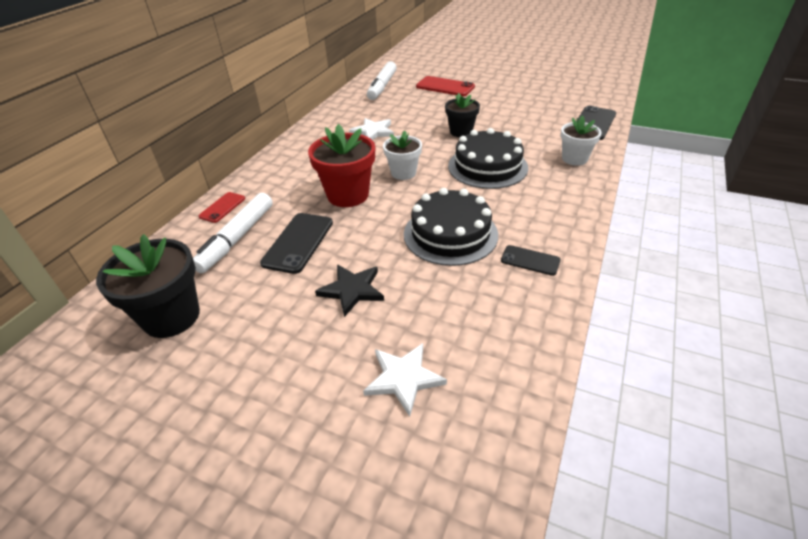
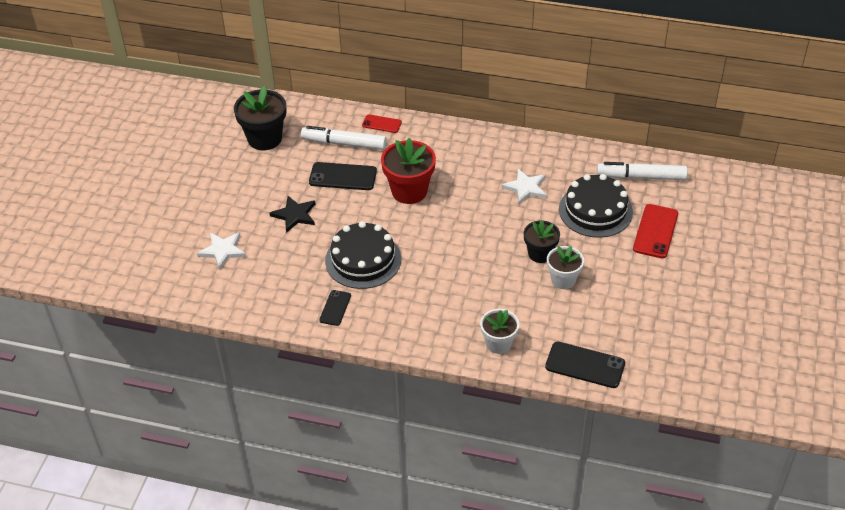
camera: 80 degrees right, 5 degrees up
white flower pot [383,131,422,180] -> white flower pot moved to [547,246,584,289]
black cake [448,128,528,189] -> black cake moved to [559,174,633,238]

